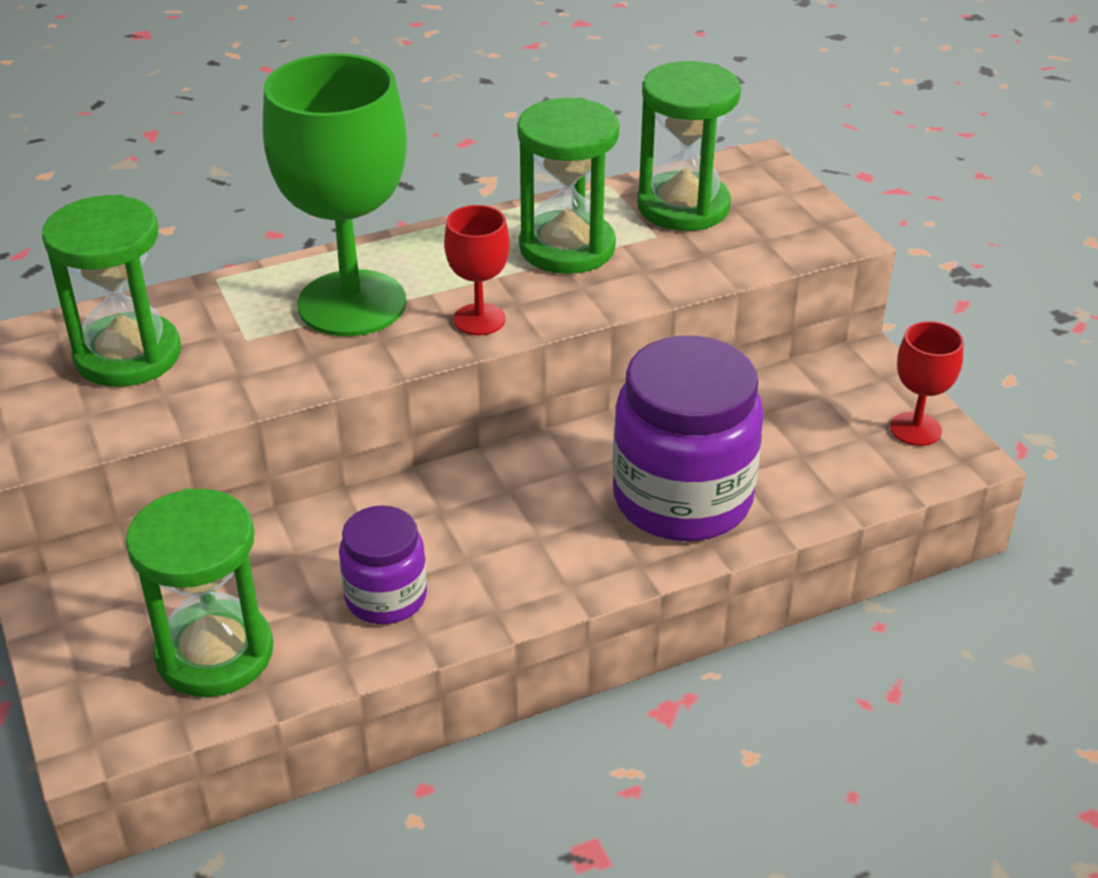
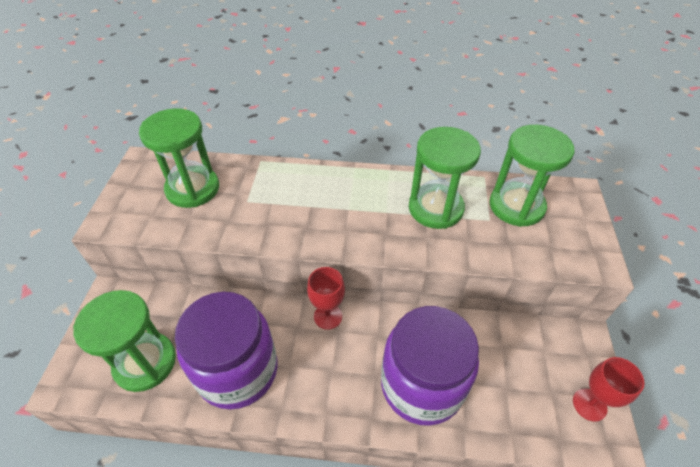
camera: 30 degrees right, 10 degrees up
green goblet [263,53,407,336] -> none
purple jar [339,505,427,624] -> purple jar [175,292,278,409], size x1.82
red goblet [444,205,510,335] -> red goblet moved to [307,267,345,330]

